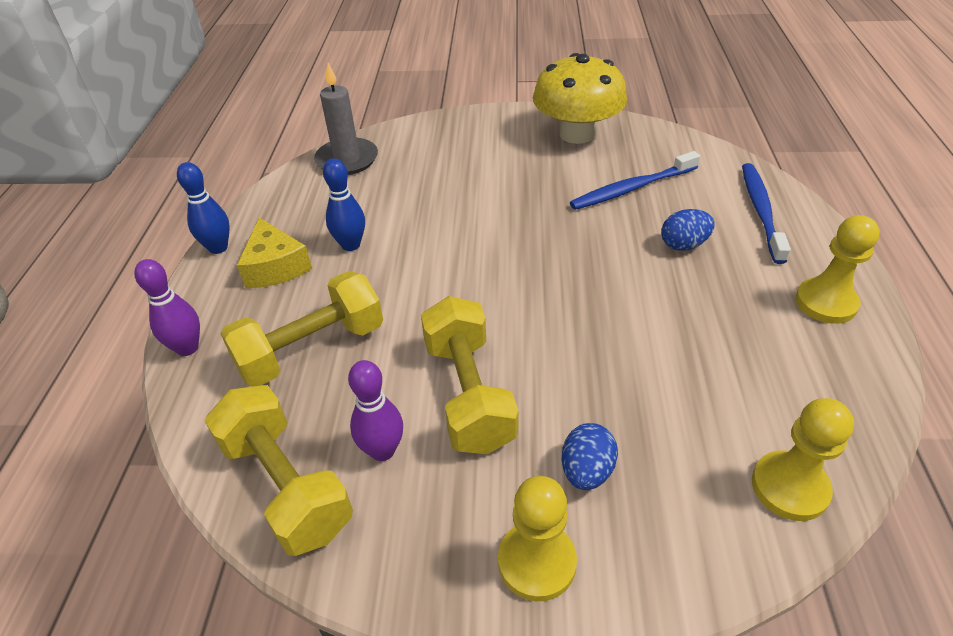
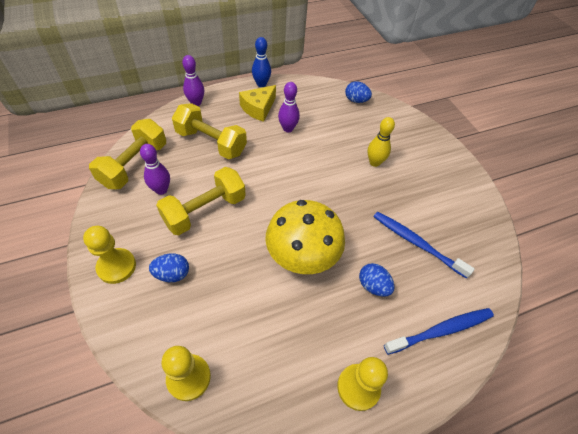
camera: 60 degrees right, 10 degrees up
grey candle [314,63,378,175] -> blue egg [345,81,372,103]
blue bowling pin [323,158,365,251] -> purple bowling pin [278,82,300,132]
yellow mushroom [533,53,627,144] -> yellow mushroom moved to [266,200,345,274]
none -> yellow bowling pin [367,117,395,167]

